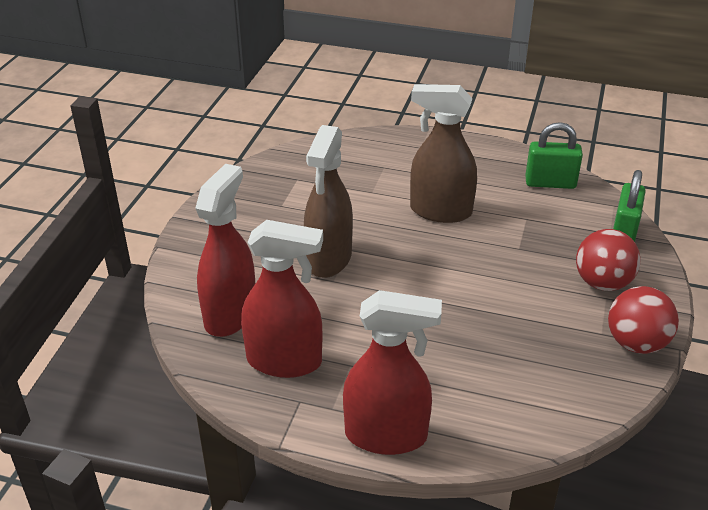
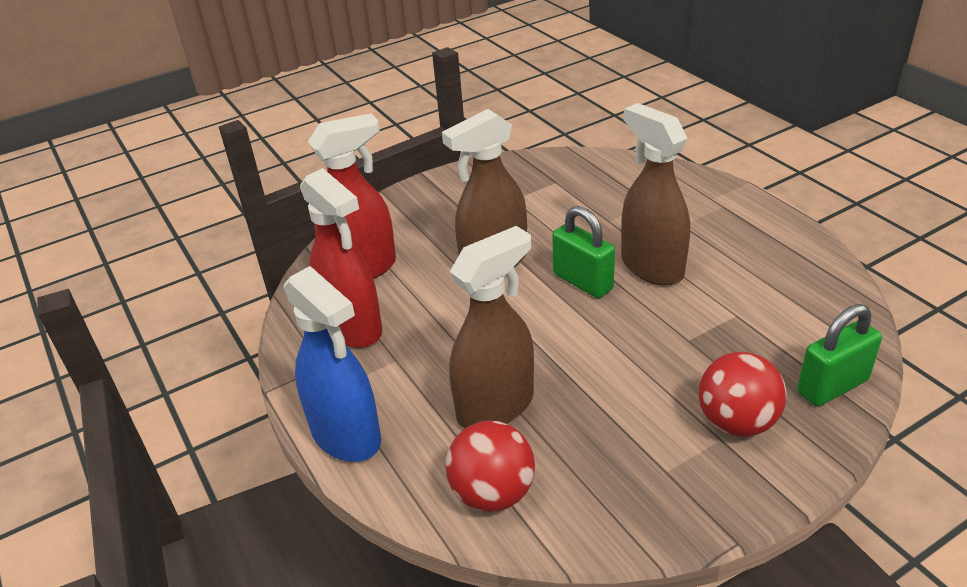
camera: 45 degrees right, 0 degrees up
red spray bottle [343,290,442,455] -> blue spray bottle [284,266,381,462]
green padlock [525,122,583,189] -> green padlock moved to [552,206,615,298]
red ball [608,286,679,354] -> red ball moved to [445,420,535,512]
none -> brown spray bottle [449,226,534,429]

